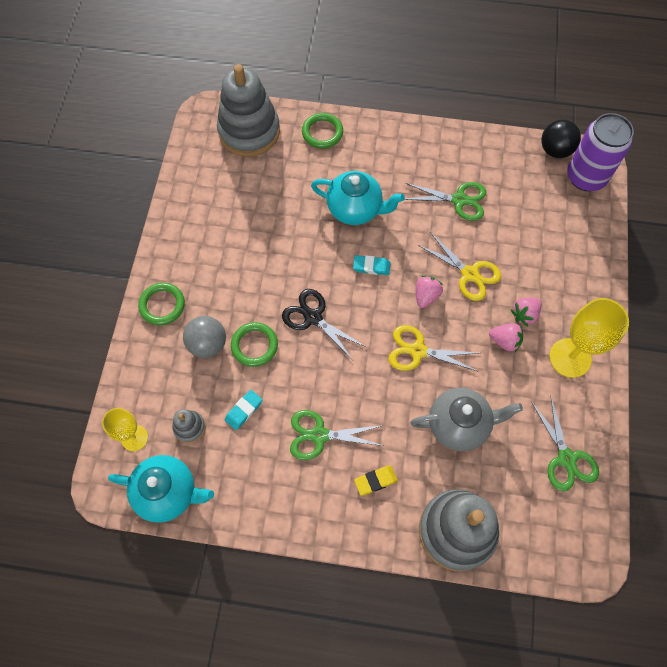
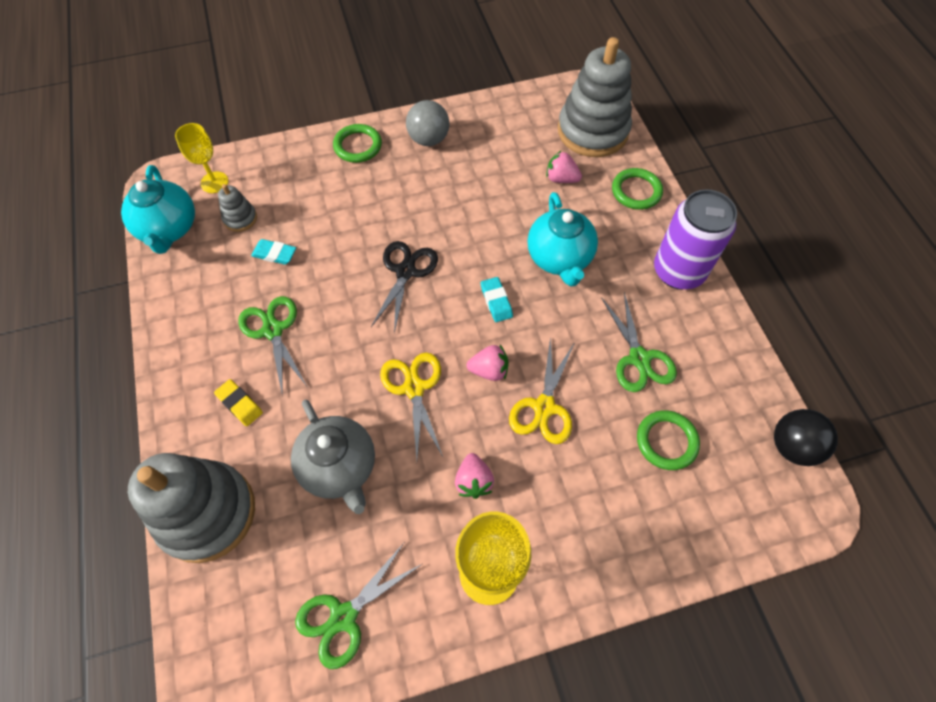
camera: 65 degrees right, 5 degrees down
grey ball [183,316,226,358] -> grey ball moved to [406,100,450,146]
green ring [231,322,278,367] -> green ring moved to [637,410,700,470]
pink strawberry [511,297,541,326] -> pink strawberry moved to [546,150,582,183]
purple can [567,113,634,191] -> purple can moved to [654,189,737,290]

